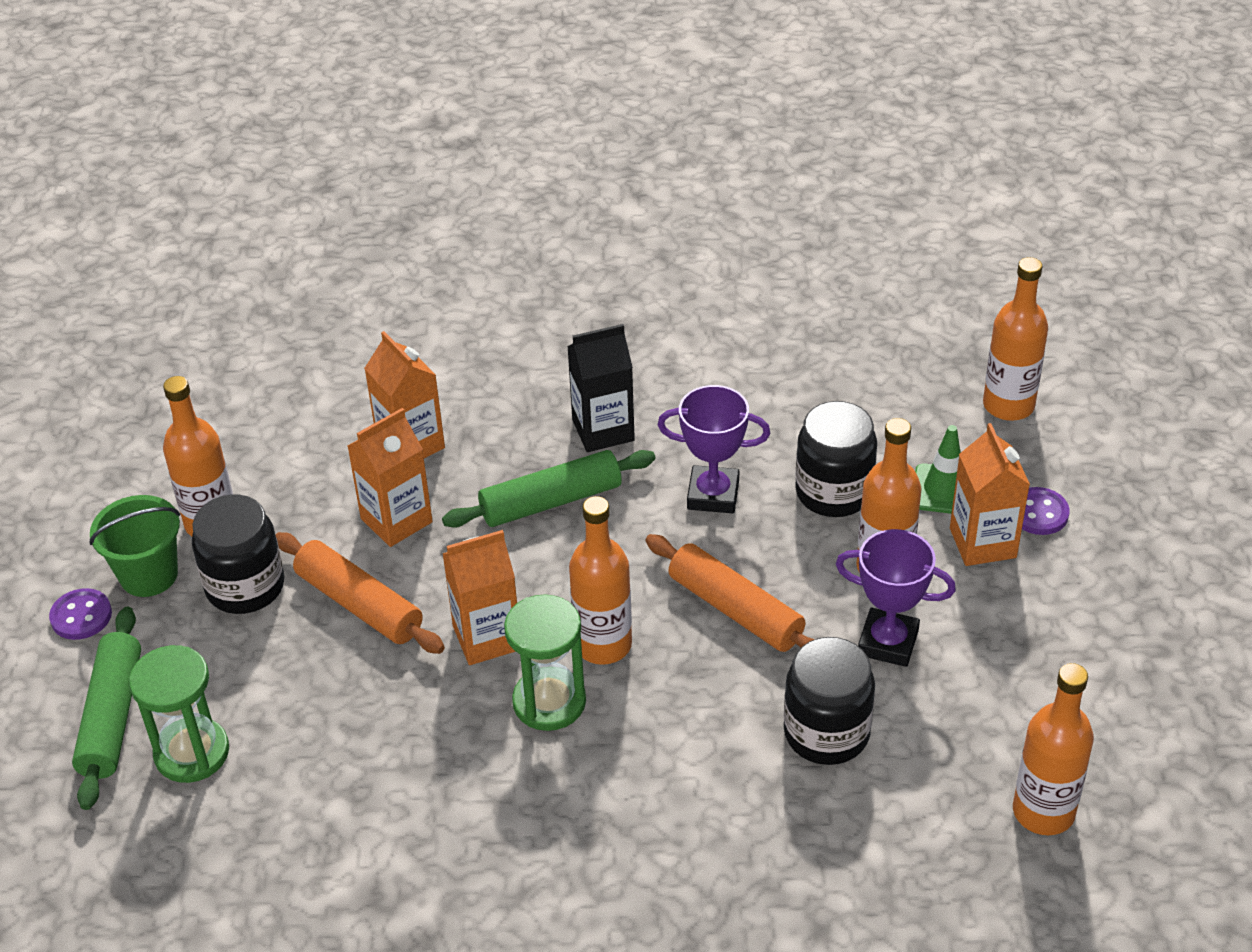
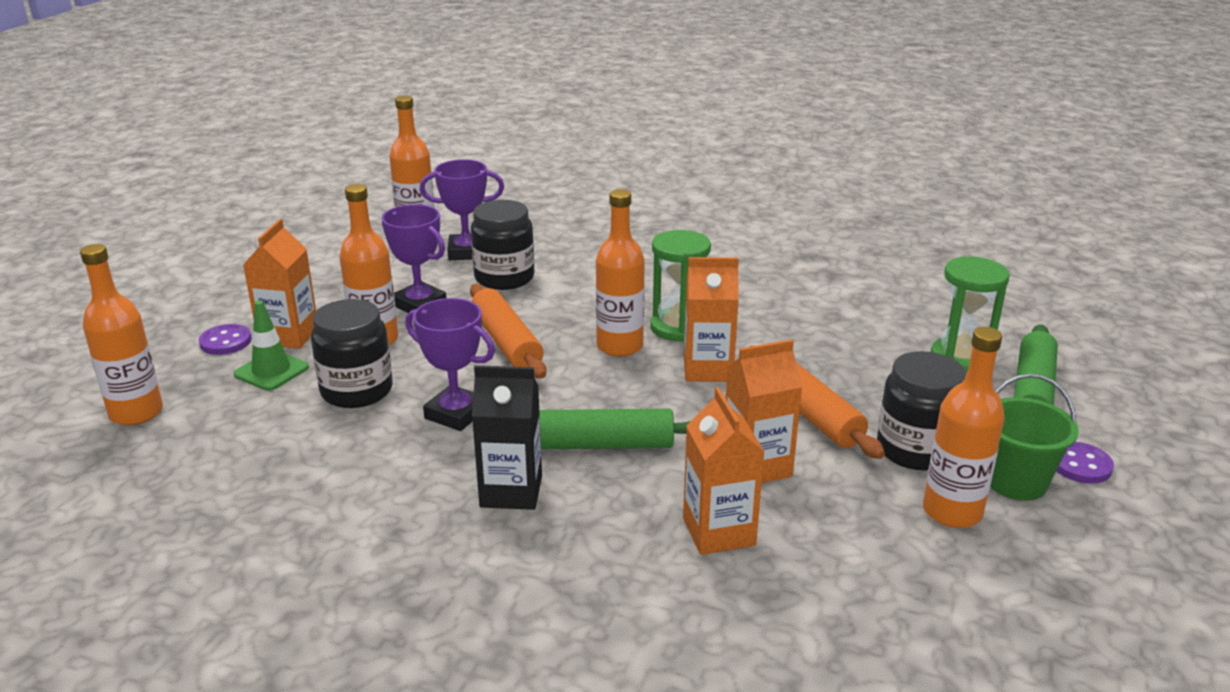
camera: 160 degrees left, 15 degrees down
none -> purple trophy [420,159,504,260]

